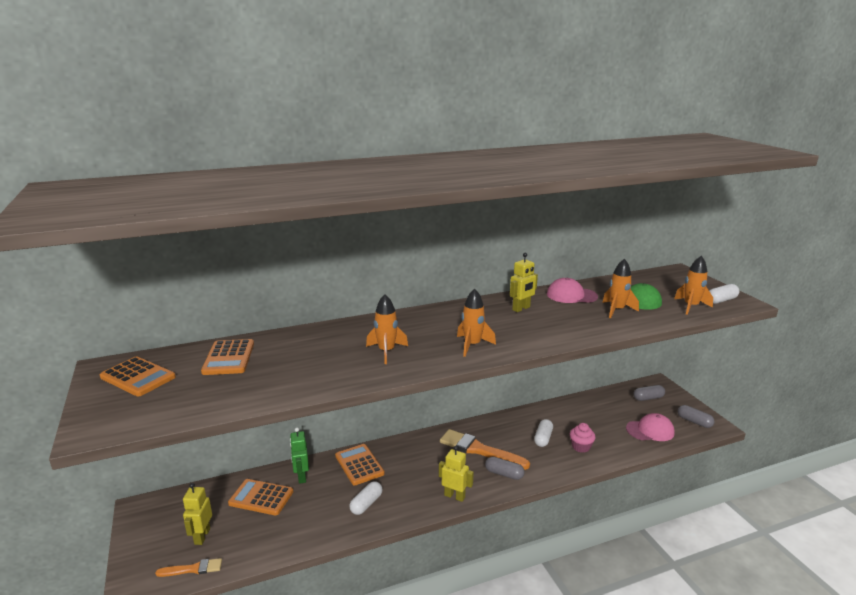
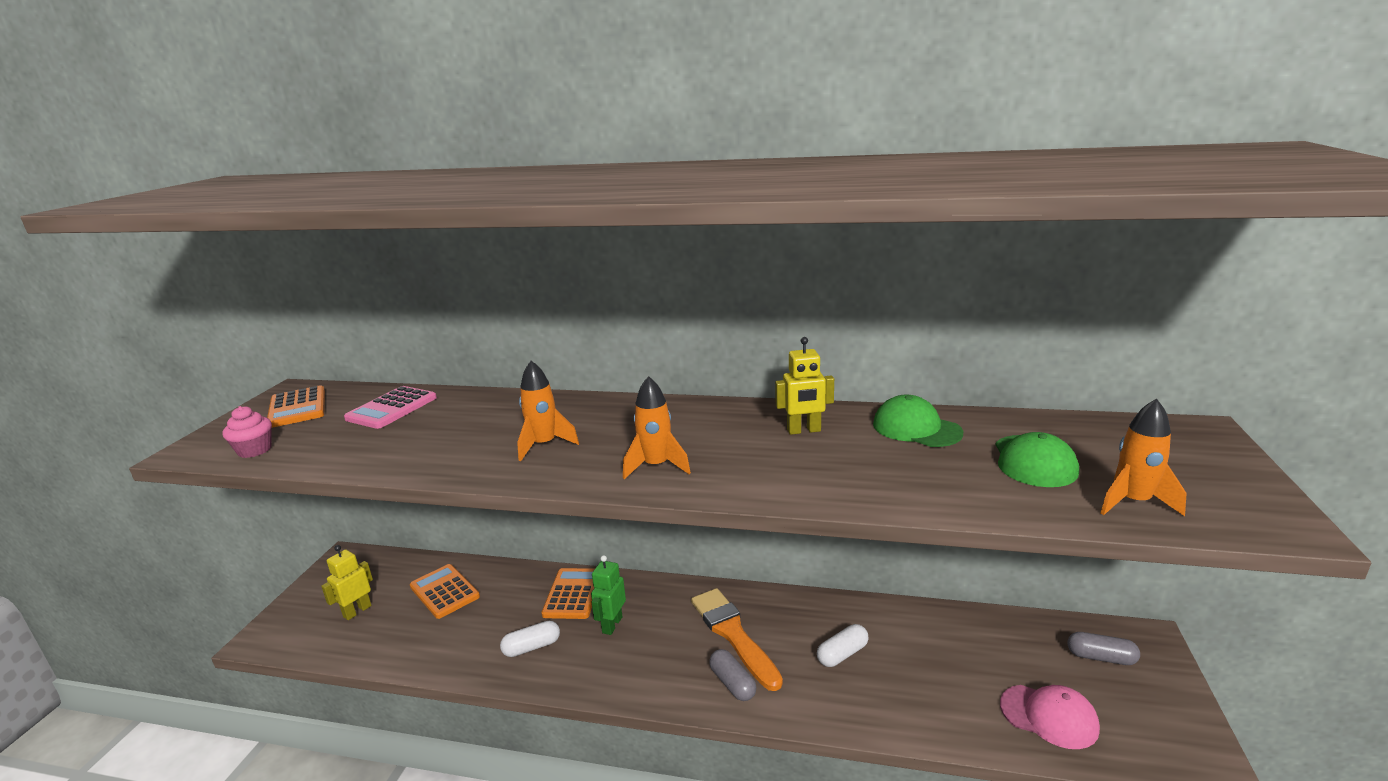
camera: 35 degrees right, 0 degrees up
orange brush [155,558,222,577] -> none
orange calculator [201,339,254,375] -> pink calculator [344,386,437,429]
green robot [290,427,309,484] -> green robot moved to [591,555,626,635]
yellow robot [439,446,474,502] -> none
pink cap [547,278,598,303] -> green cap [873,395,963,447]
pink cupcake [570,423,596,453] -> pink cupcake moved to [222,406,272,458]
orange rocket [602,258,639,318] -> none
grey capsule [678,405,714,428] -> none
white capsule [709,284,739,304] -> none

